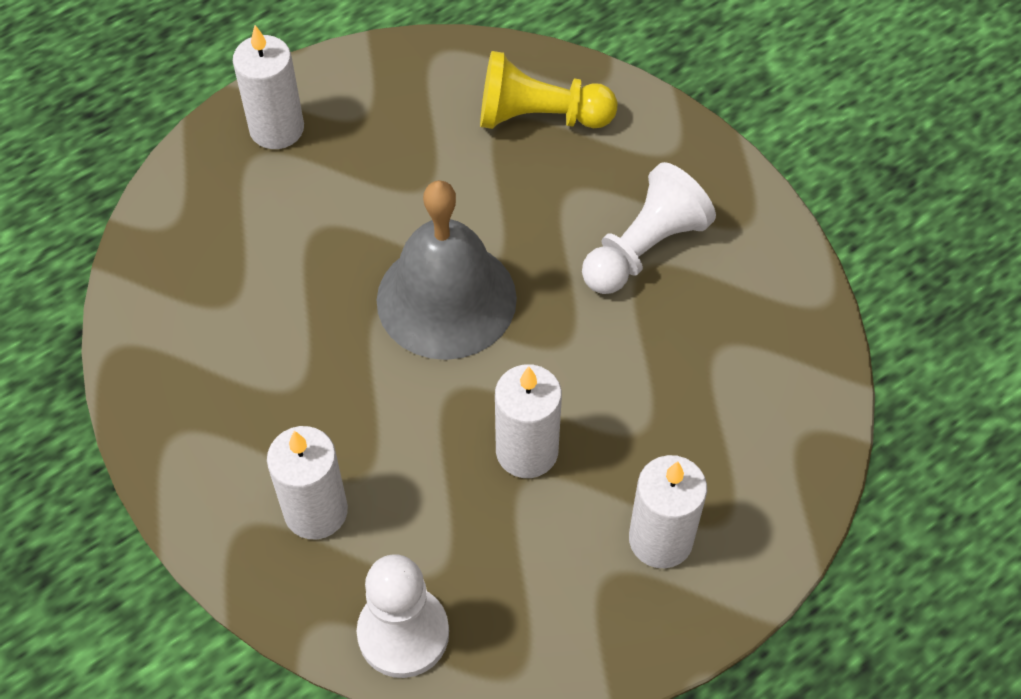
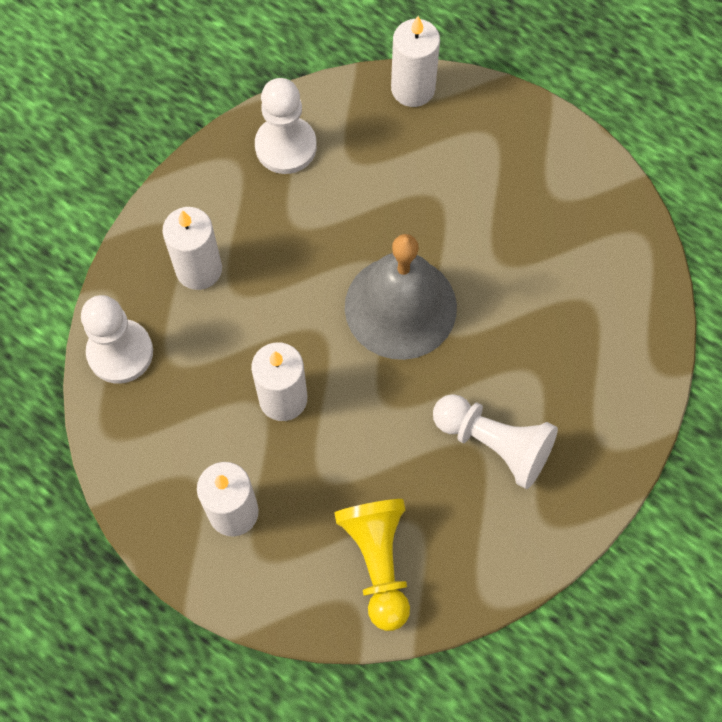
camera: 75 degrees right, 10 degrees up
white candle [233,25,304,149] -> white candle moved to [391,16,440,107]
yellow pawn [480,51,617,129] -> yellow pawn moved to [334,499,410,631]
none -> white pawn [255,78,317,174]

